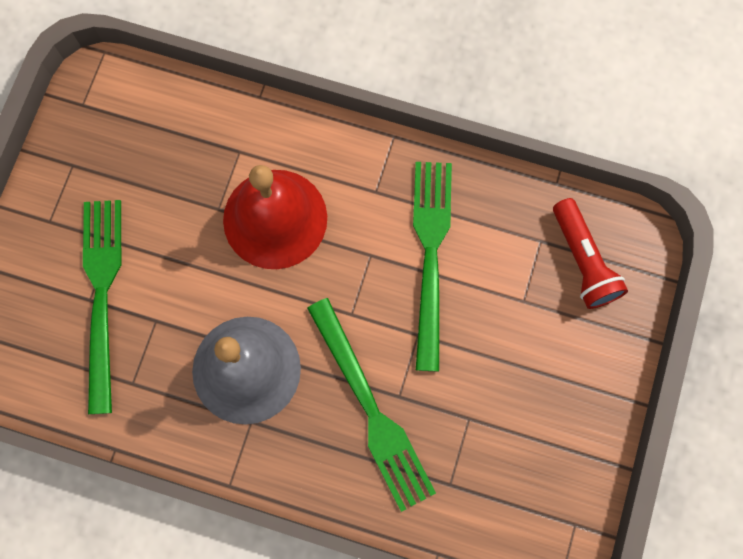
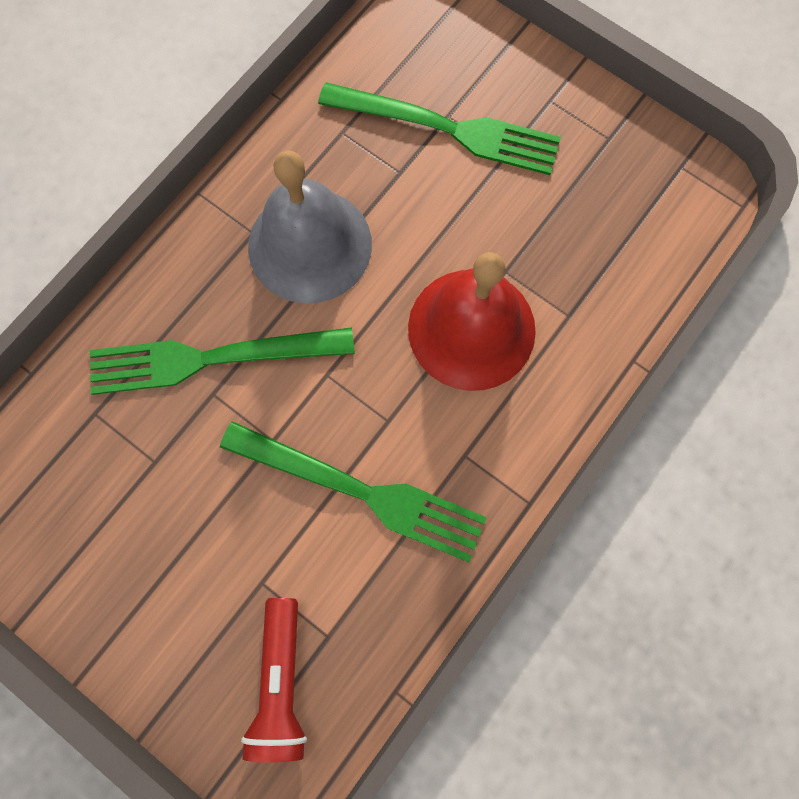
camera: 110 degrees right, 0 degrees up
red flashlight [553,198,628,309] -> red flashlight turned 90 degrees counterclockwise [241,598,307,763]

